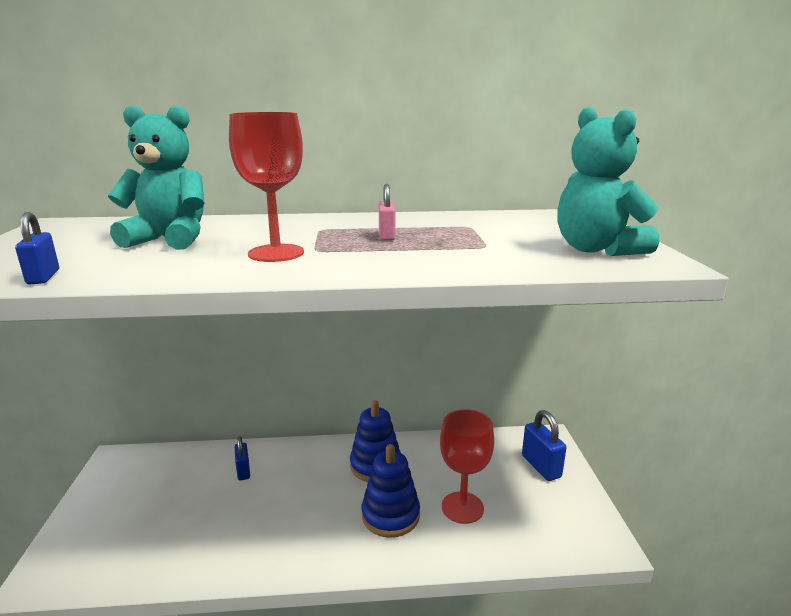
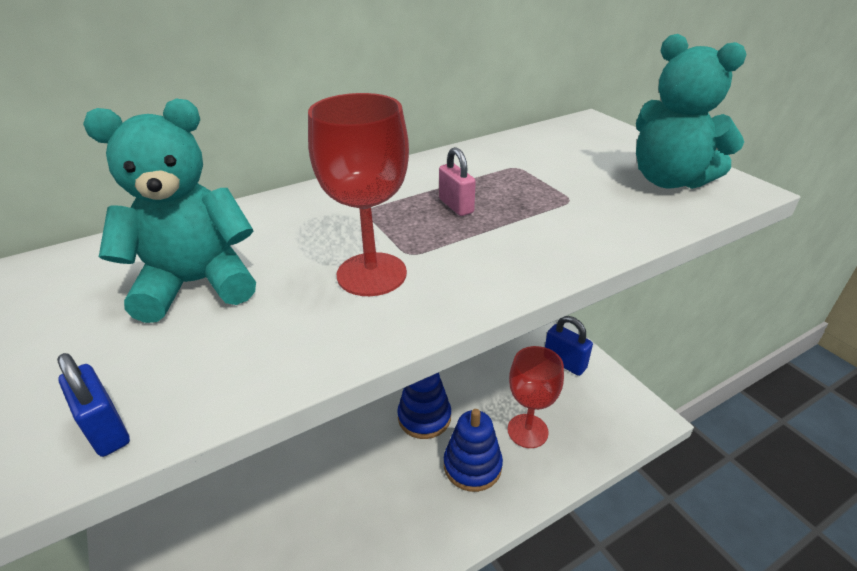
camera: 25 degrees left, 15 degrees up
blue padlock [235,436,250,481] -> none

